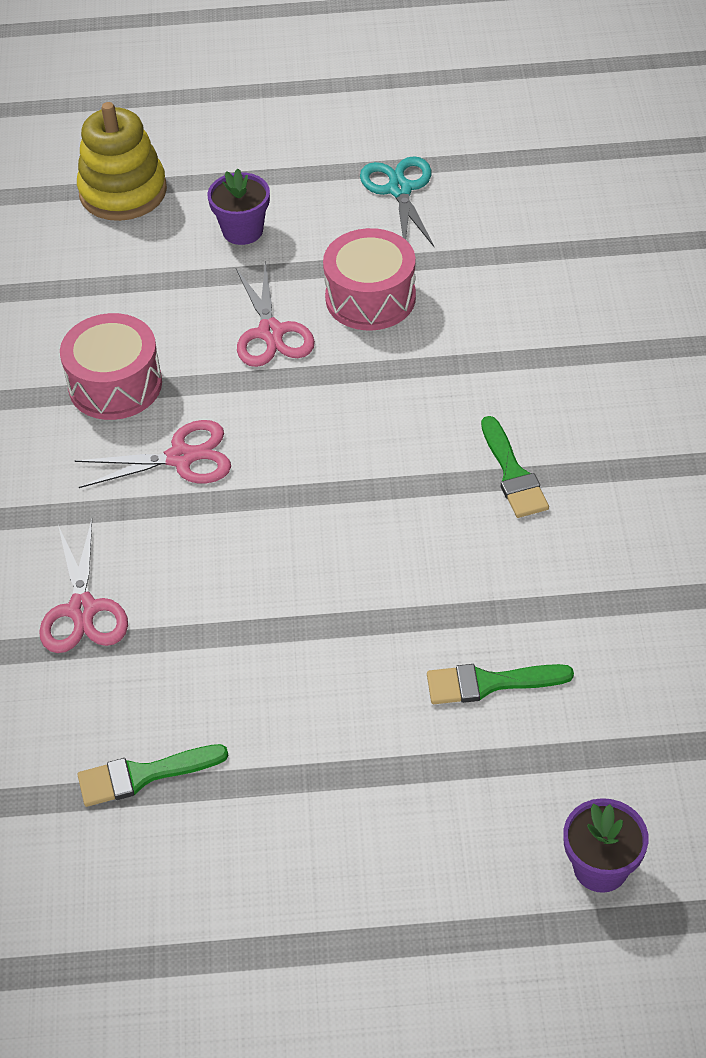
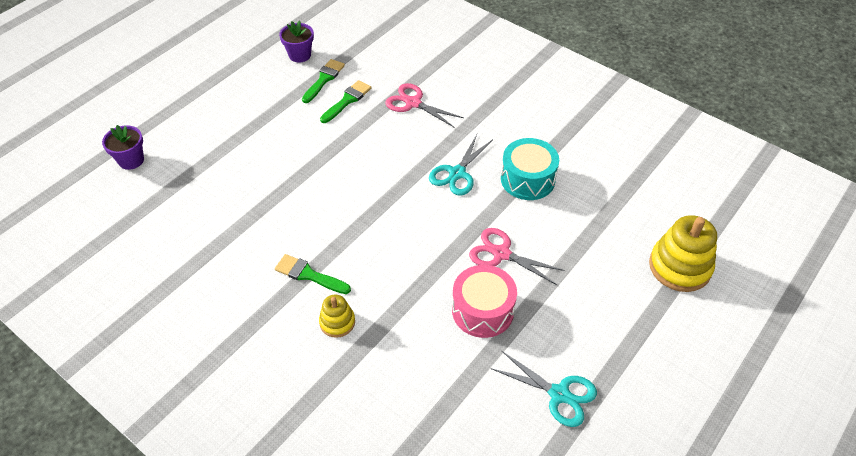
camera: 130 degrees right, 0 degrees up
pink drum [60,313,162,420] -> turquoise drum [501,138,559,200]
pink scissors [75,420,231,488] -> turquoise scissors [429,135,492,196]
purple flower pot [207,169,270,245] -> purple flower pot moved to [279,21,314,62]
green brush [427,664,574,704] -> green brush moved to [320,80,372,123]
none -> yellow stacking toy [319,295,355,338]

